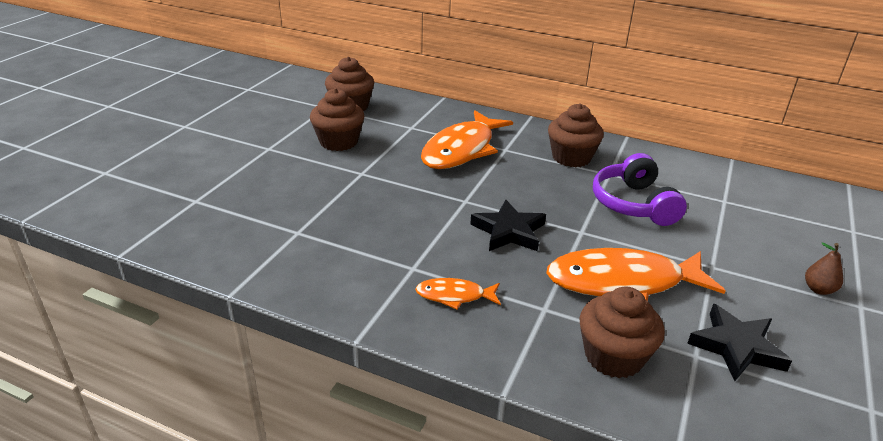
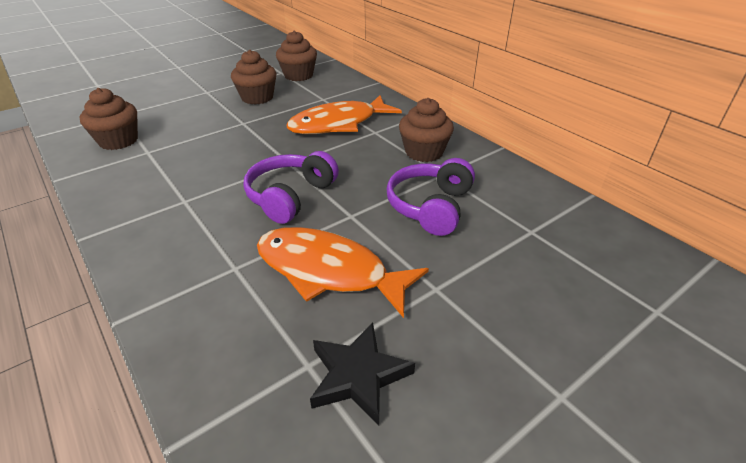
camera: 30 degrees right, 5 degrees up
orange fish [415,278,501,310] -> none
black star [470,200,546,251] -> purple headphones [243,151,339,224]
brown cupcake [580,286,665,378] -> brown cupcake moved to [80,88,138,150]
brown pear [805,243,843,295] -> none

